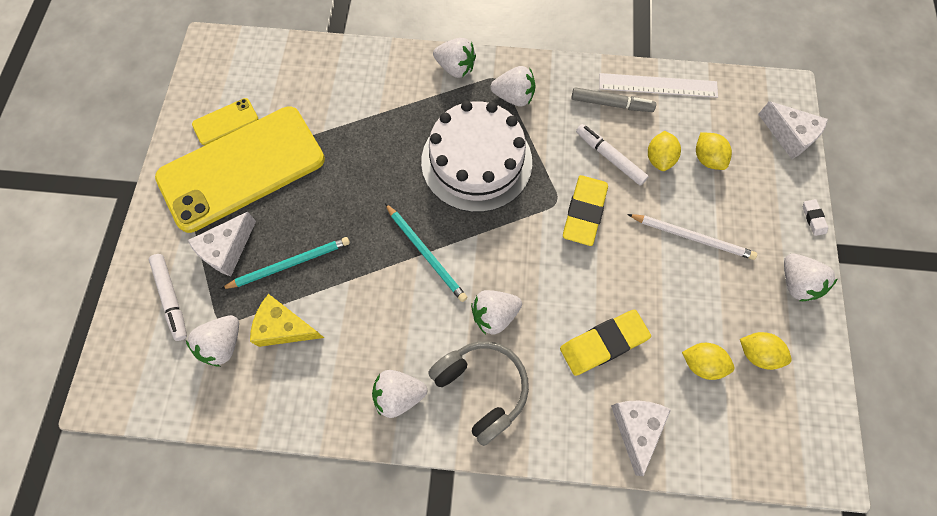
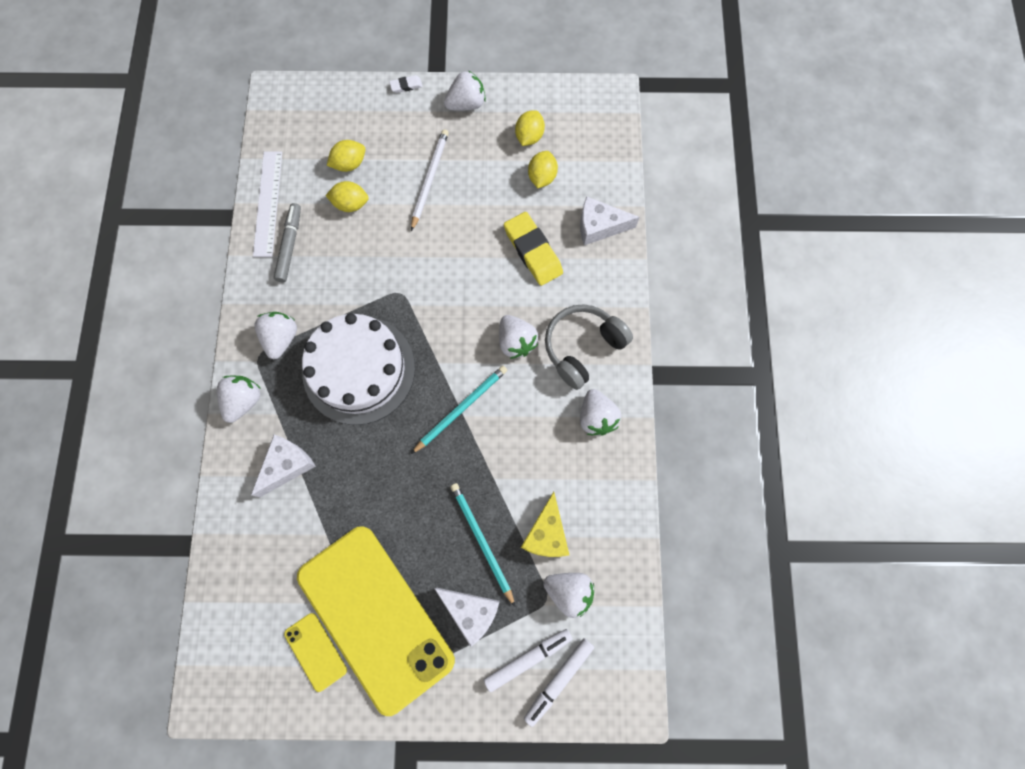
camera: 95 degrees left, 5 degrees up
yellow eraser [563,175,608,246] -> none
white marker [576,124,649,186] -> white marker moved to [524,638,594,727]
white cheese [758,101,828,159] -> white cheese moved to [251,435,316,497]

